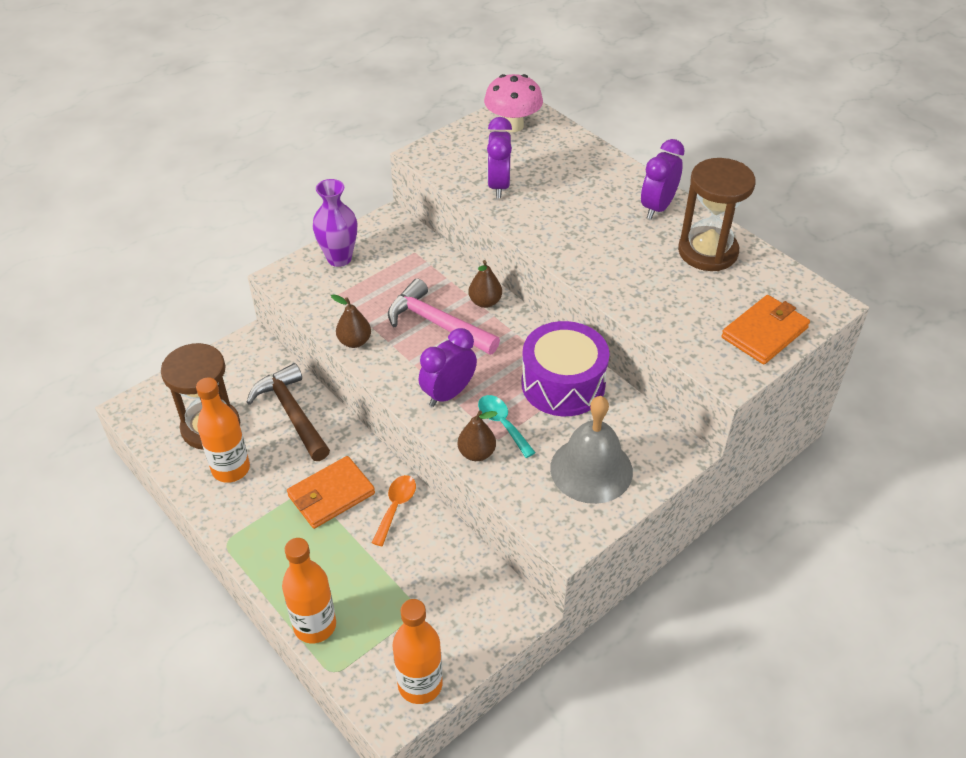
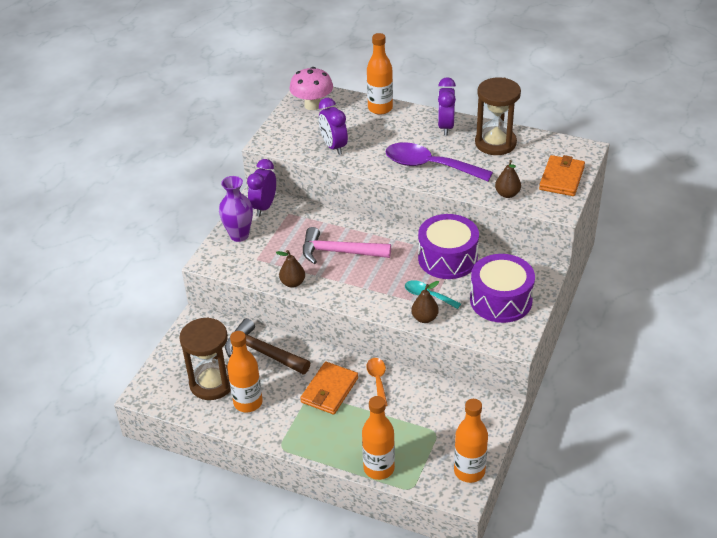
camera: 25 degrees left, 5 degrees down
purple clock [419,328,477,407] -> purple clock moved to [247,159,276,216]
brown pear [468,260,502,308] -> brown pear moved to [495,160,521,198]
grey bell [550,396,633,504] -> purple drum [470,254,535,323]
none -> orange bottle [367,33,393,115]
none -> purple spoon [386,143,493,181]

